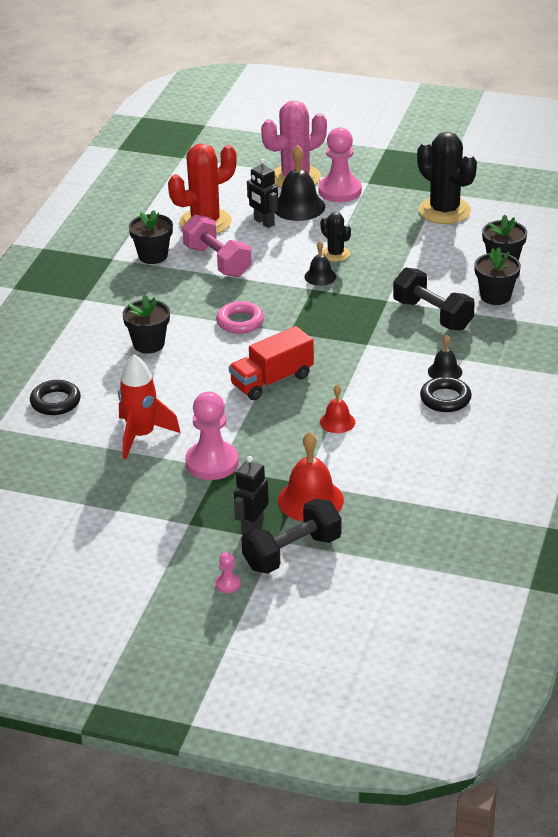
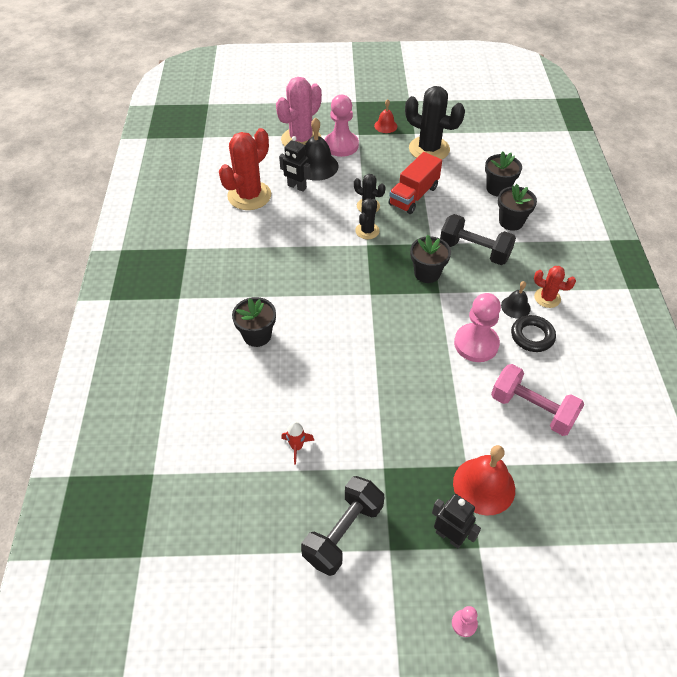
camera: 20 degrees left, 15 degrees up
black ring [30,380,81,415] -> none
red rocket [118,354,180,459] -> red rocket [281,421,314,464], size x0.52
black flower pot [129,210,173,264] -> black flower pot moved to [410,235,451,283]
pink dumbbell [182,214,252,277] -> pink dumbbell moved to [491,364,584,436]
pink pawn [185,392,239,480] -> pink pawn moved to [454,293,501,362]
pink ring [216,301,264,334] -> none
red truck [229,326,314,400] -> red truck moved to [389,152,442,214]
black robot [234,456,269,534] -> black robot turned 120 degrees clockwise [432,494,481,549]
black dumbbell [241,499,341,574] -> black dumbbell moved to [301,476,384,576]
black bell [304,241,336,286] -> black cactus [355,199,380,239]
red bell [320,385,355,433] -> red bell moved to [374,99,397,133]
none -> red cactus [534,266,576,308]

